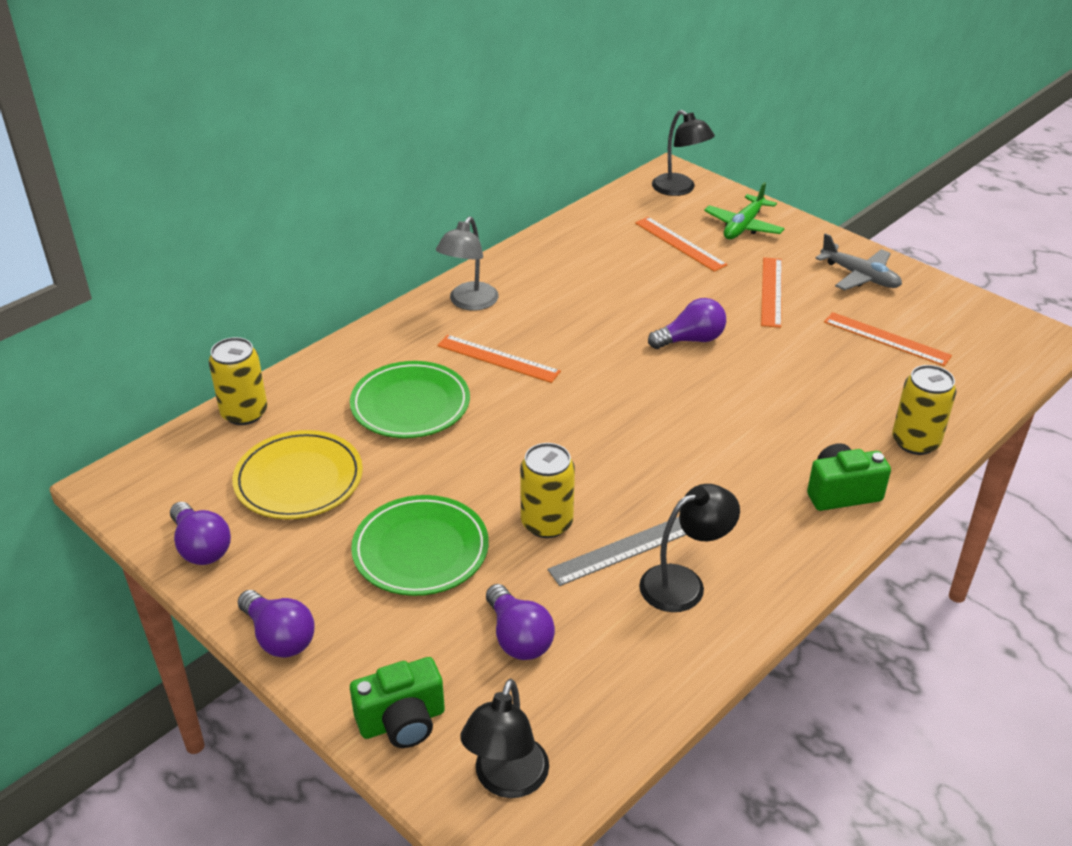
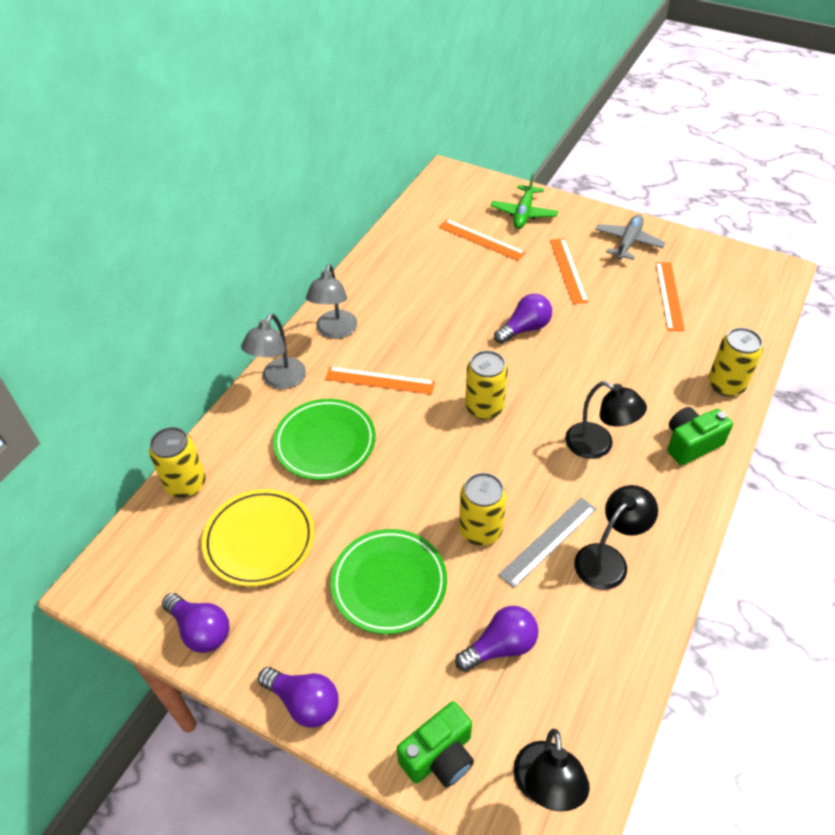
camera: 15 degrees left, 10 degrees up
purple light bulb [486,584,555,660] -> purple light bulb turned 75 degrees counterclockwise [455,606,539,672]
black lamp [652,110,715,196] -> black lamp moved to [565,381,647,459]
grey plane [815,233,902,290] -> grey plane turned 90 degrees counterclockwise [595,214,666,260]
orange ruler [824,312,952,366] -> orange ruler turned 75 degrees clockwise [656,262,685,331]
none -> grey lamp [241,314,306,389]
none -> yellow can [465,350,508,420]

